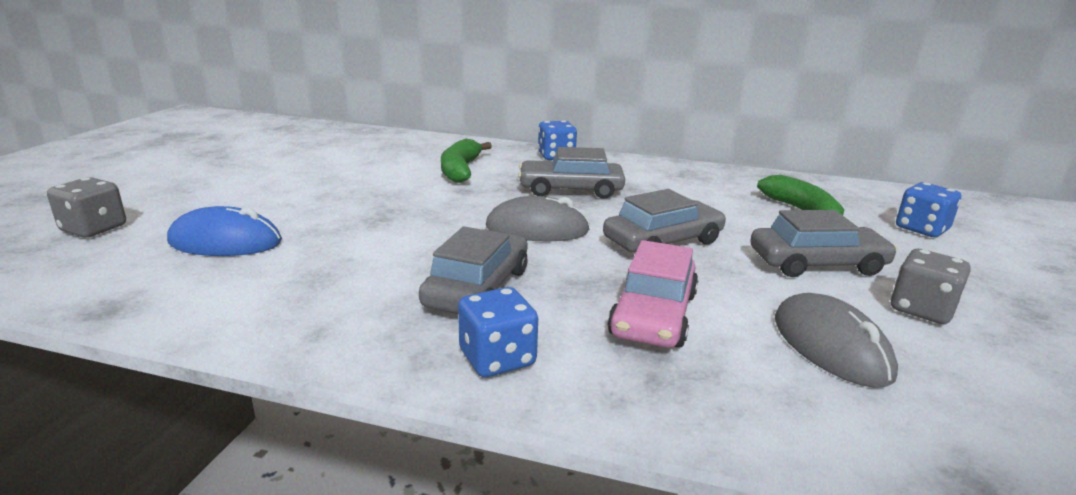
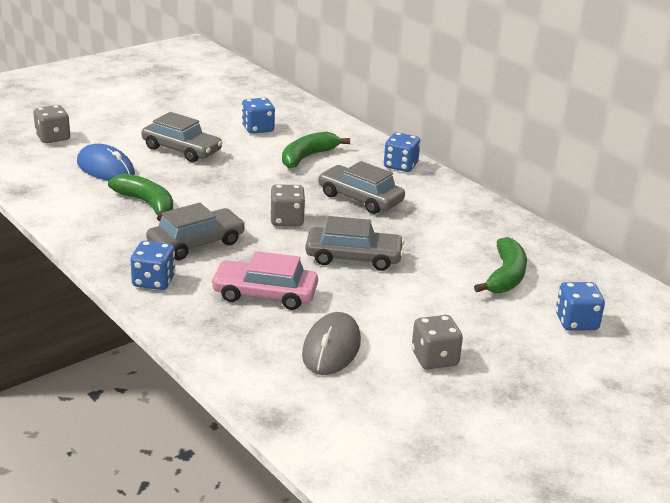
camera: 35 degrees right, 5 degrees up
grey mouse [486,196,590,241] -> grey dice [270,184,305,226]
pink car [607,240,699,348] -> pink car turned 45 degrees clockwise [211,251,318,310]
grey car [750,210,898,277] -> grey car moved to [141,112,222,162]
none -> green banana [108,174,173,221]
none -> blue dice [242,98,275,134]

